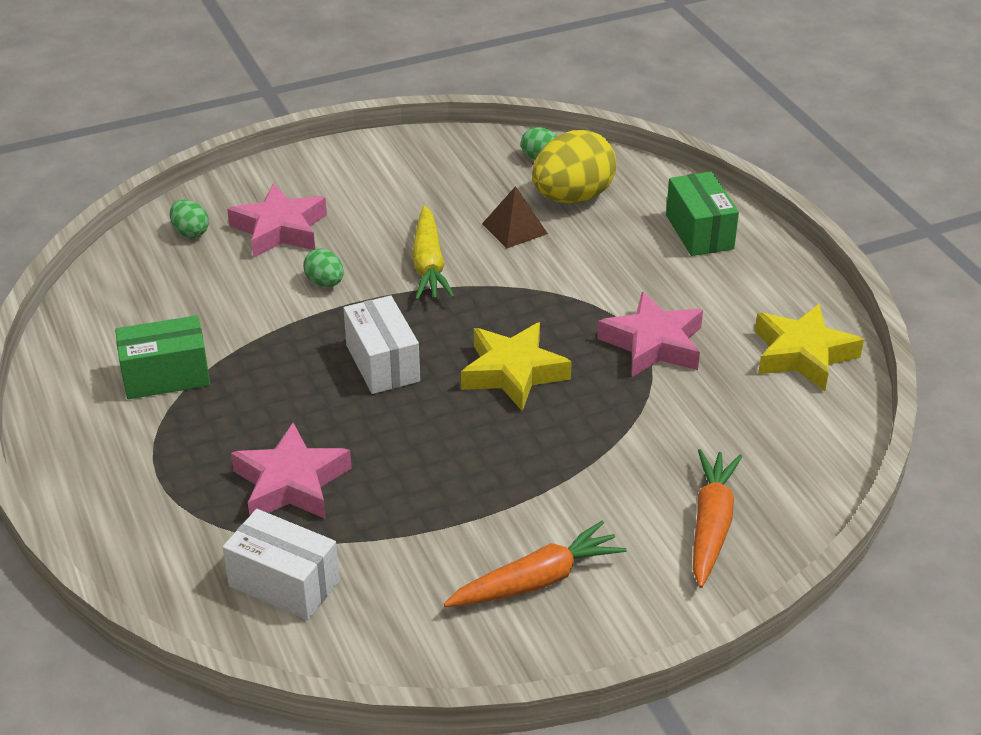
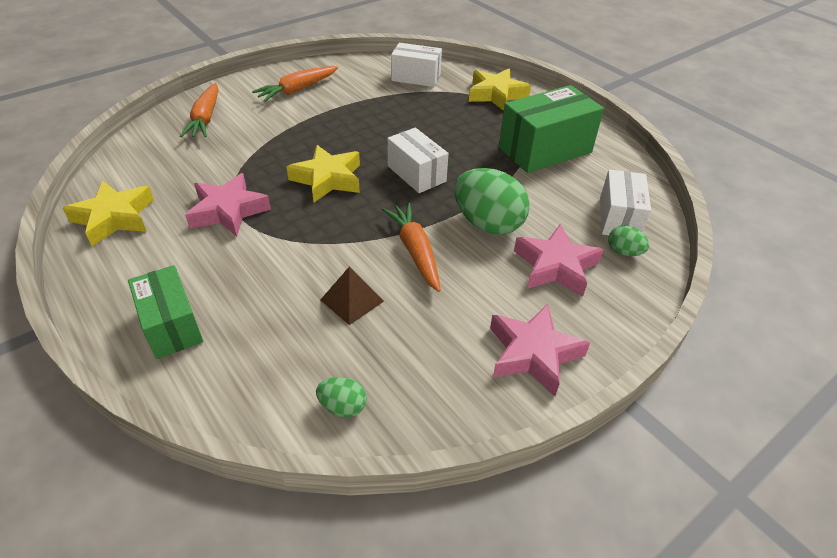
camera: 165 degrees right, 5 degrees up
green box [115,315,210,399] -> green box [499,85,604,173], size x1.55
pink star [231,423,352,519] -> pink star moved to [490,304,590,396]
green egg [303,249,344,287] -> green egg [454,168,530,235], size x2.08
yellow carrot [412,205,455,300] -> orange carrot [382,203,441,292]
yellow egg [532,130,616,203] -> none
none -> yellow star [469,69,531,111]
none -> white box [600,170,651,235]

